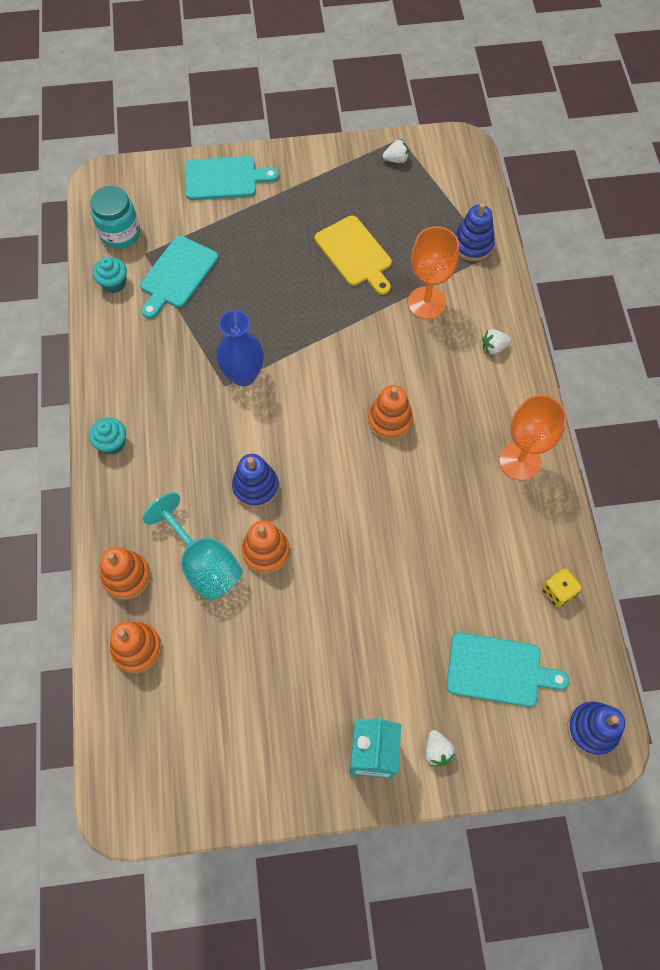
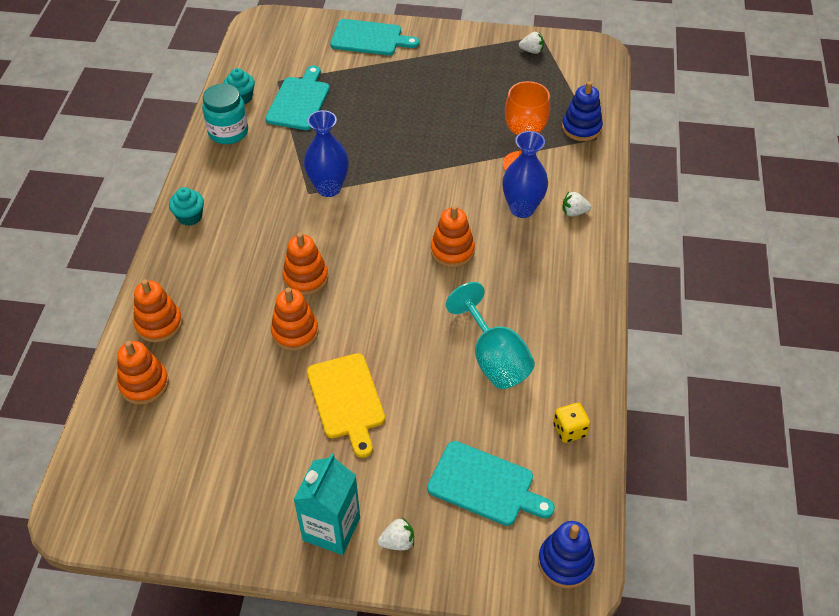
camera: 15 degrees right, 15 degrees down
turquoise jar [90,186,140,249] -> turquoise jar moved to [202,84,248,144]
turquoise cutting board [140,236,219,319] -> turquoise cutting board turned 150 degrees clockwise [265,65,330,130]
turquoise goblet [143,492,243,601] -> turquoise goblet moved to [446,282,535,389]
blue stacking toy [232,454,279,508] -> orange stacking toy [282,233,328,295]
yellow cutting board [315,215,392,295] -> yellow cutting board moved to [307,353,385,458]
white strawberry [425,730,455,766] -> white strawberry turned 105 degrees counterclockwise [378,517,414,551]
orange goblet [499,395,567,480] -> none
none -> blue vase [502,131,548,218]

